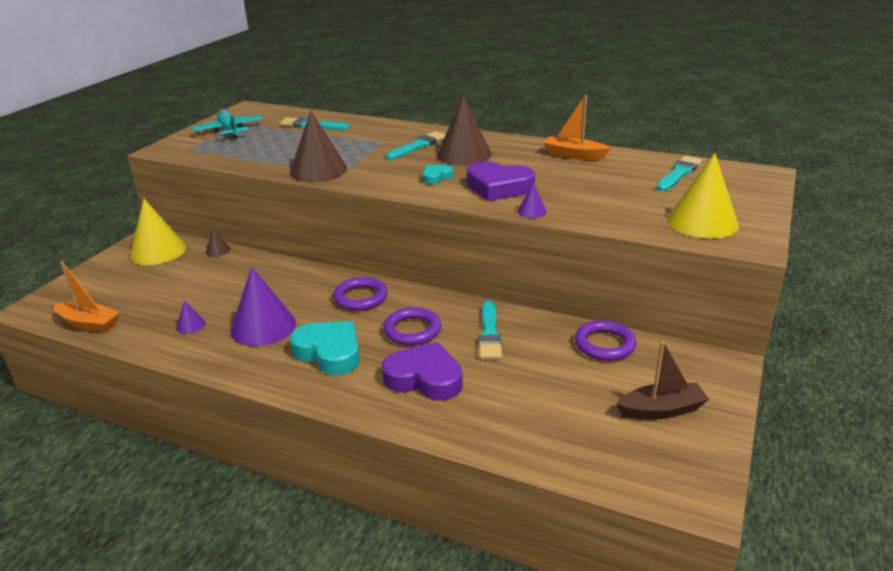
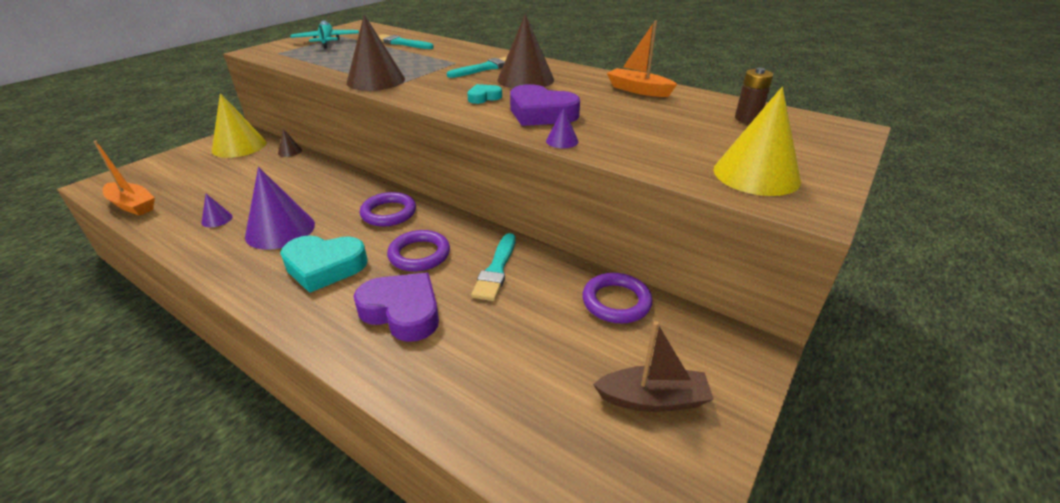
camera: 10 degrees right, 5 degrees up
turquoise heart [290,321,360,375] -> turquoise heart turned 135 degrees clockwise [280,235,368,293]
turquoise brush [656,156,702,191] -> brown battery [735,68,774,124]

